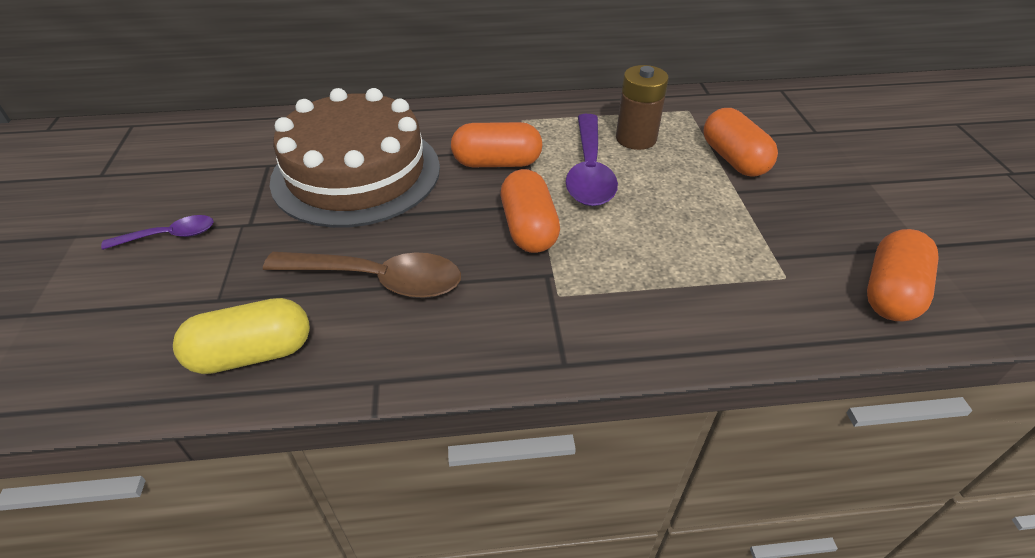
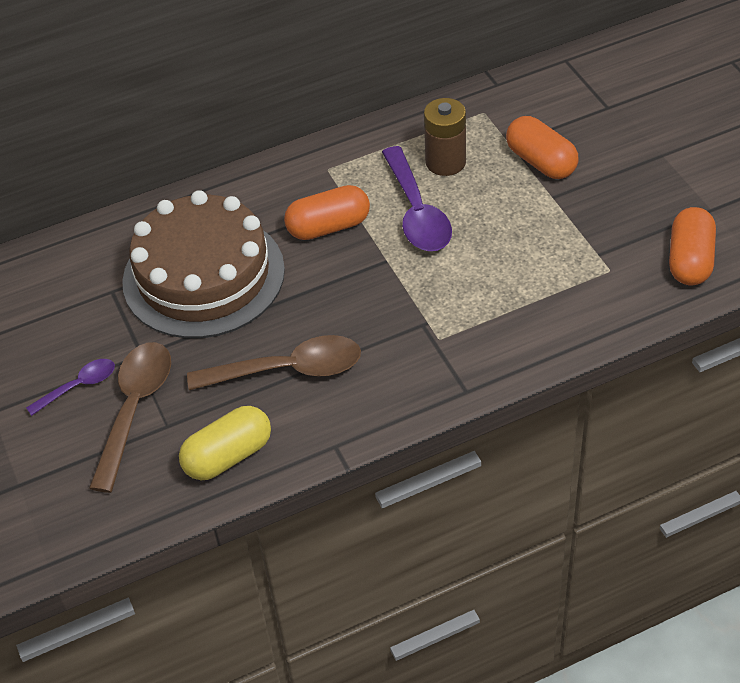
camera: 15 degrees left, 5 degrees up
orange capsule [501,169,560,253] -> none
none -> brown spoon [89,342,171,493]

